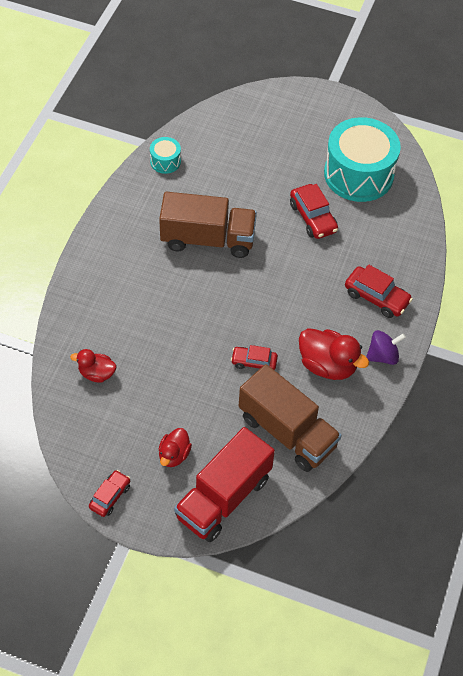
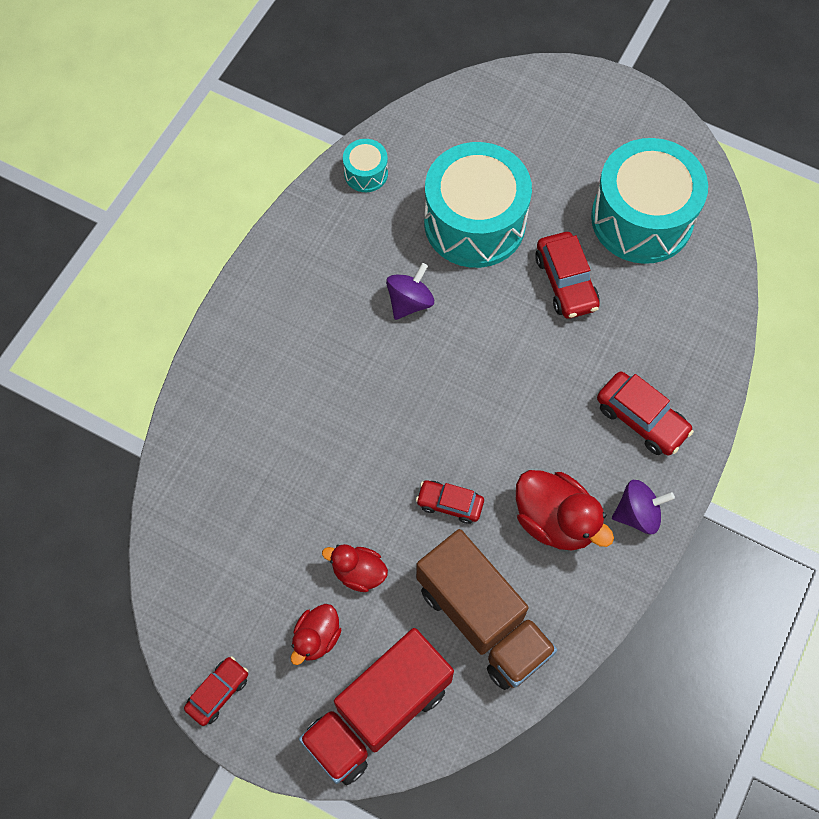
camera: 10 degrees right, 10 degrees up
red duck [70,349,116,382] -> red duck moved to [322,544,388,592]
brown truck [159,192,257,258] -> purple spinning top [386,263,434,320]
none -> turquoise drum [424,142,532,268]

